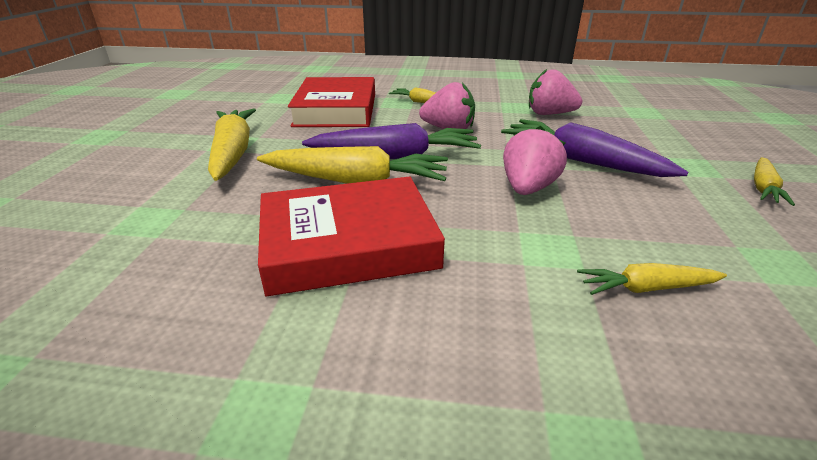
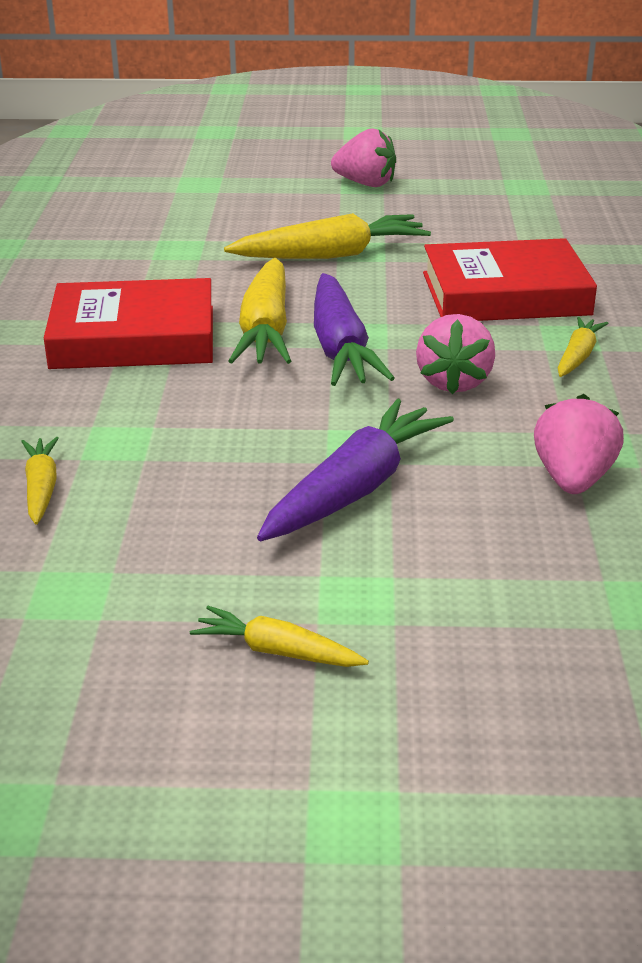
camera: 85 degrees right, 0 degrees up
red book [258,176,445,296] -> red book turned 75 degrees counterclockwise [44,278,213,369]
pink strawberry [503,126,567,195] -> pink strawberry moved to [331,128,396,187]

